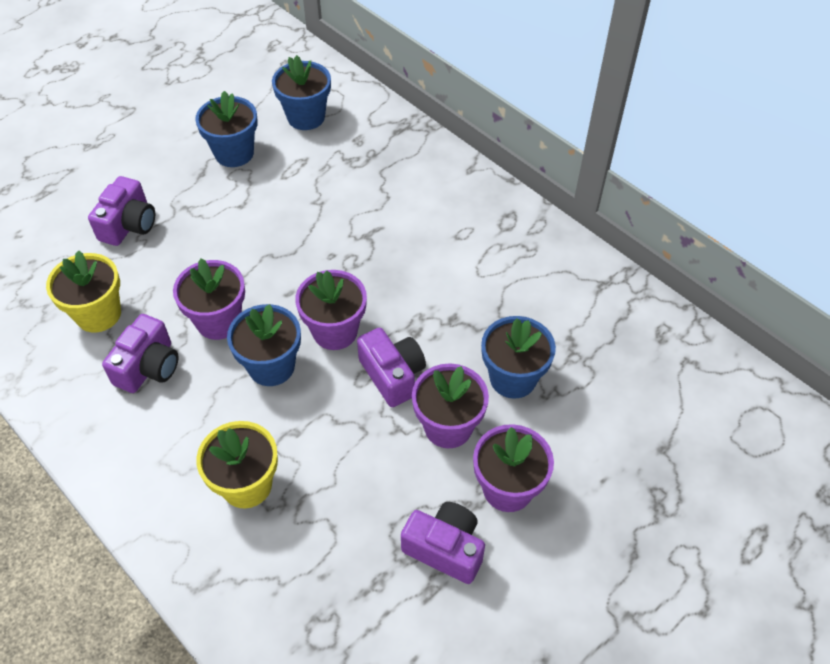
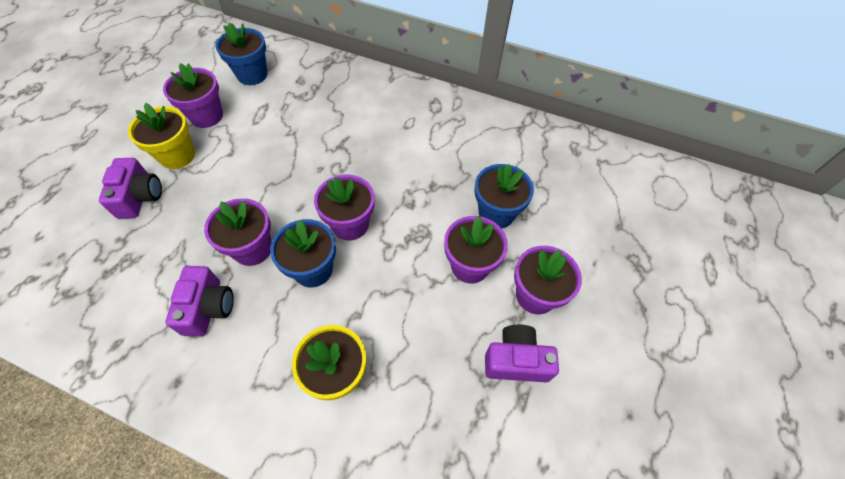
camera: 25 degrees left, 5 degrees up
yellow flower pot [46,250,121,332] -> yellow flower pot moved to [128,103,195,169]
blue flower pot [195,91,258,167] -> purple flower pot [163,63,223,128]
purple camera [357,328,426,407] -> none

